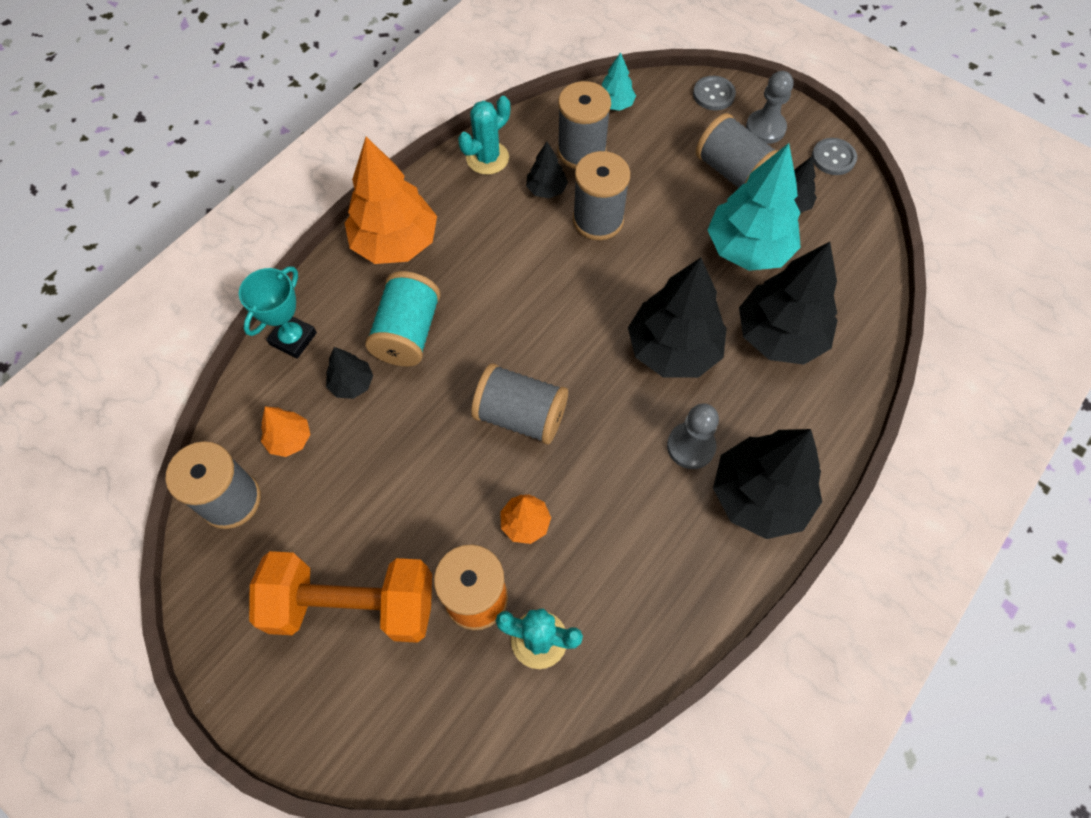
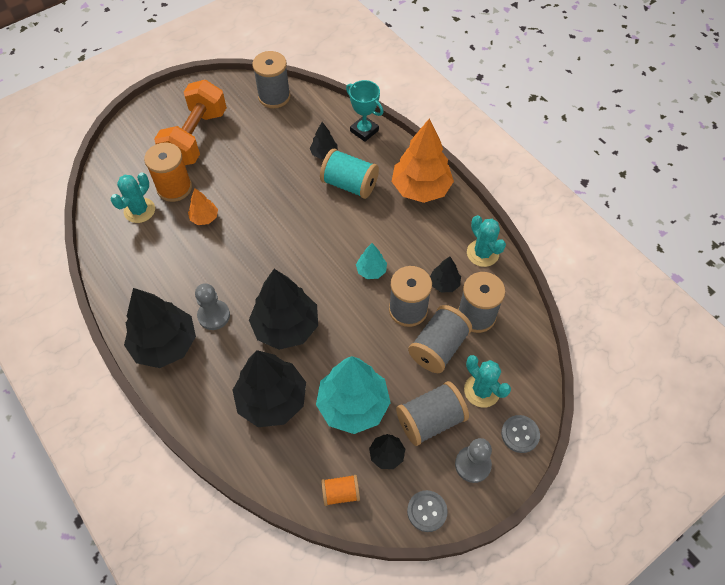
camera: 105 degrees right, 5 degrees down
orange tree [261,407,311,457] -> none
grey spool [471,364,568,445] -> grey spool moved to [408,305,472,373]
turquoise tree [602,52,636,111] -> turquoise tree moved to [356,243,387,279]
none -> orange spool [321,475,360,506]
none -> turquoise cactus [464,355,511,408]

